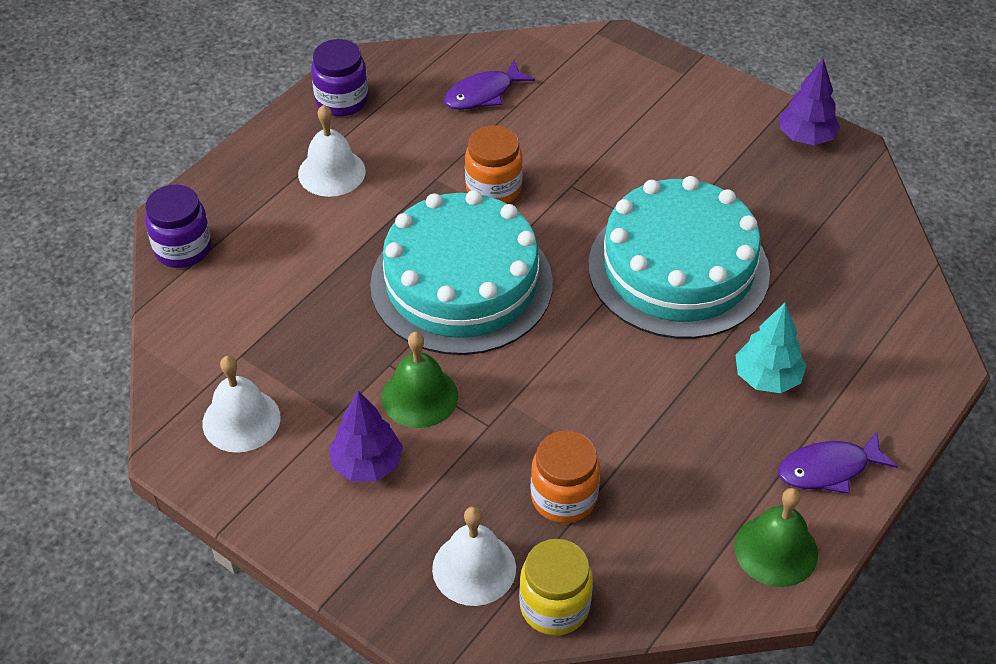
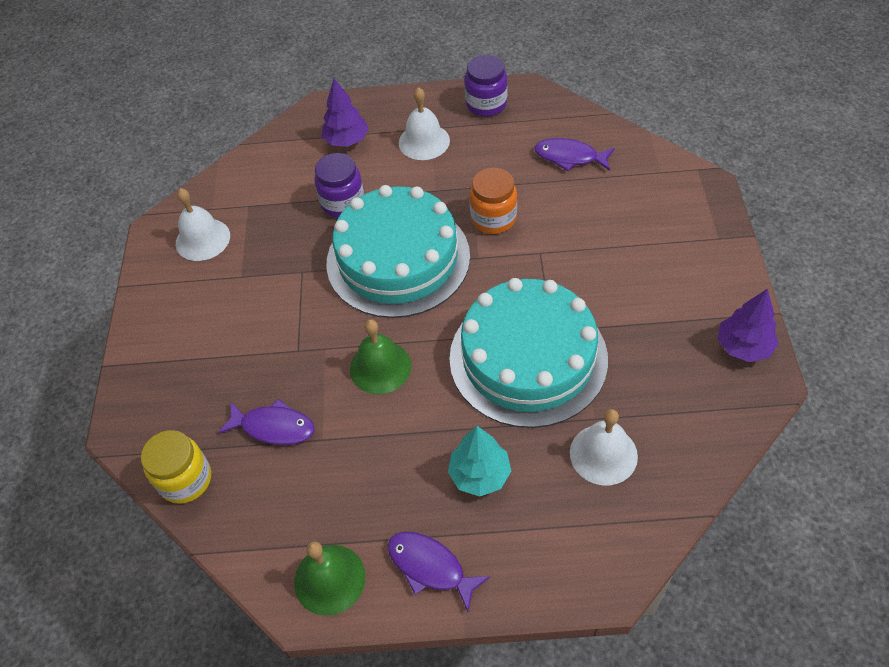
camera: 55 degrees right, 5 degrees up
purple jar [145,185,212,268] -> purple jar moved to [315,153,364,218]
purple tree [329,391,403,482] -> purple tree moved to [321,79,368,147]
green bell [381,332,458,428] -> green bell moved to [350,319,412,394]
white bell [432,507,516,606] -> white bell moved to [570,409,638,485]
orange jar [531,430,600,523] -> purple fish [218,398,315,445]

